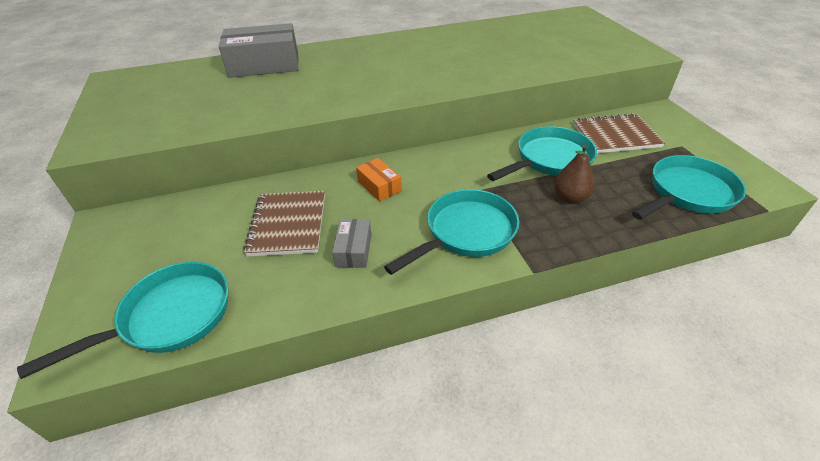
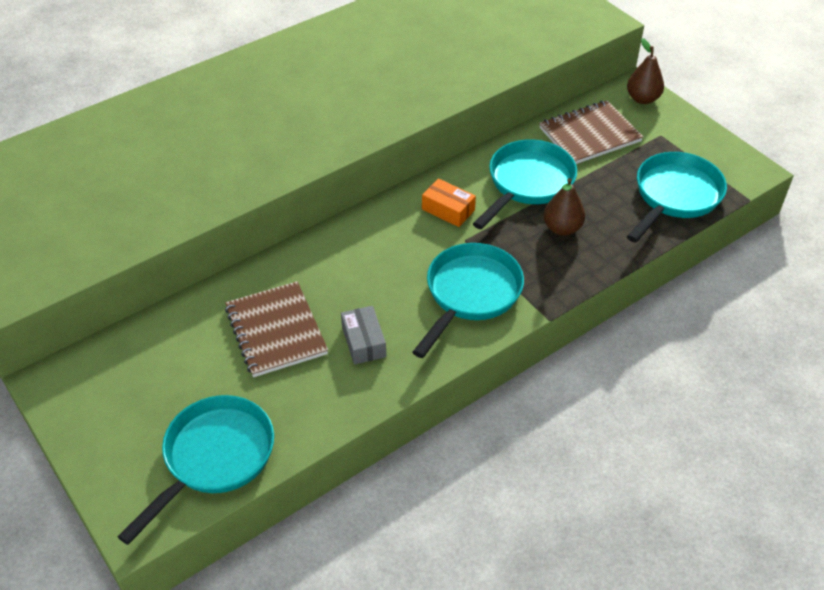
camera: 20 degrees left, 5 degrees up
grey box [219,23,299,78] -> none
orange box [356,158,401,202] -> orange box moved to [422,178,476,227]
none -> brown pear [627,38,664,104]

